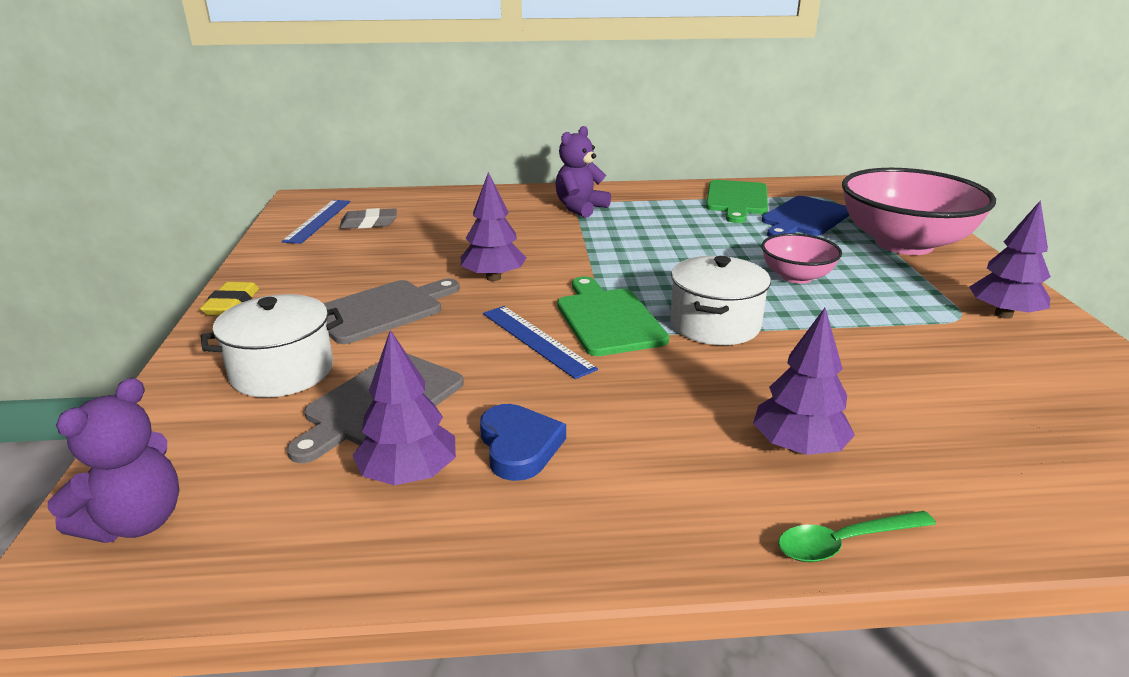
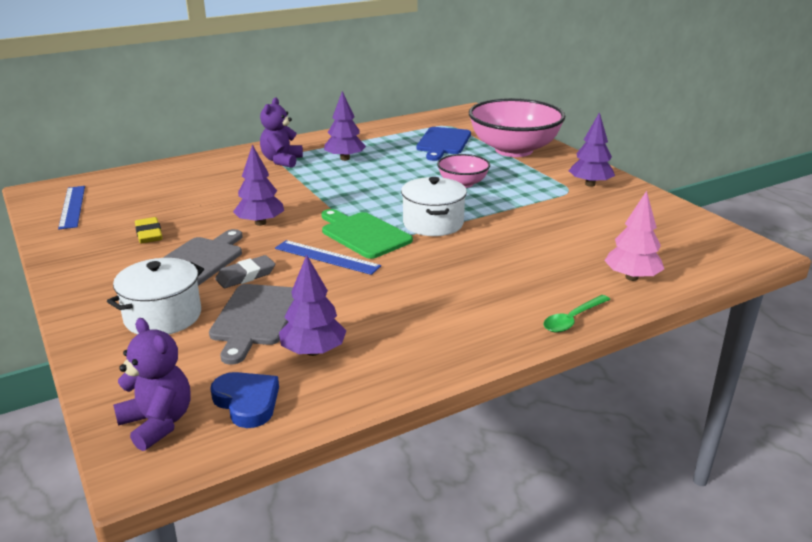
camera: 25 degrees left, 0 degrees up
purple teddy bear [48,378,179,543] -> purple teddy bear turned 45 degrees counterclockwise [113,318,191,451]
yellow eraser [200,282,259,316] -> yellow eraser moved to [135,217,163,243]
grey eraser [340,208,397,229] -> grey eraser moved to [215,255,275,288]
blue heart [480,404,566,481] -> blue heart moved to [210,372,279,428]
green cutting board [706,180,768,223] -> none
purple tree [753,308,855,455] -> purple tree moved to [324,91,366,161]
none -> pink tree [605,191,664,281]

